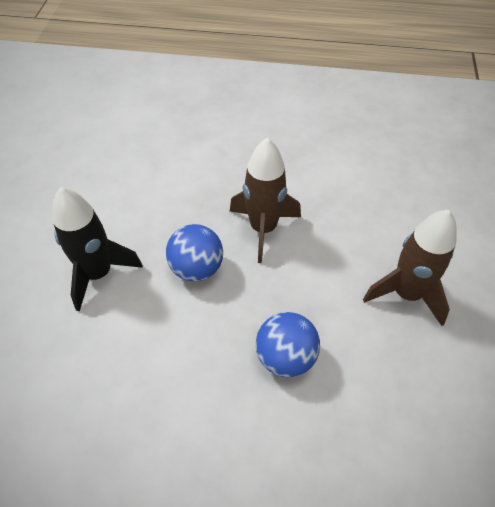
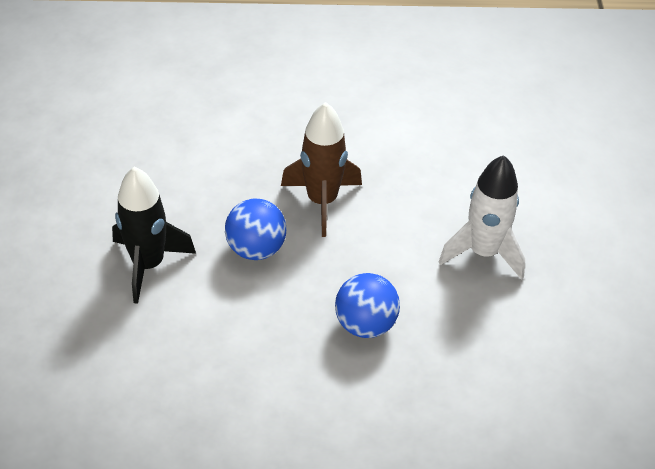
camera: 10 degrees left, 5 degrees down
brown rocket [363,209,457,326] -> white rocket [439,155,525,280]

